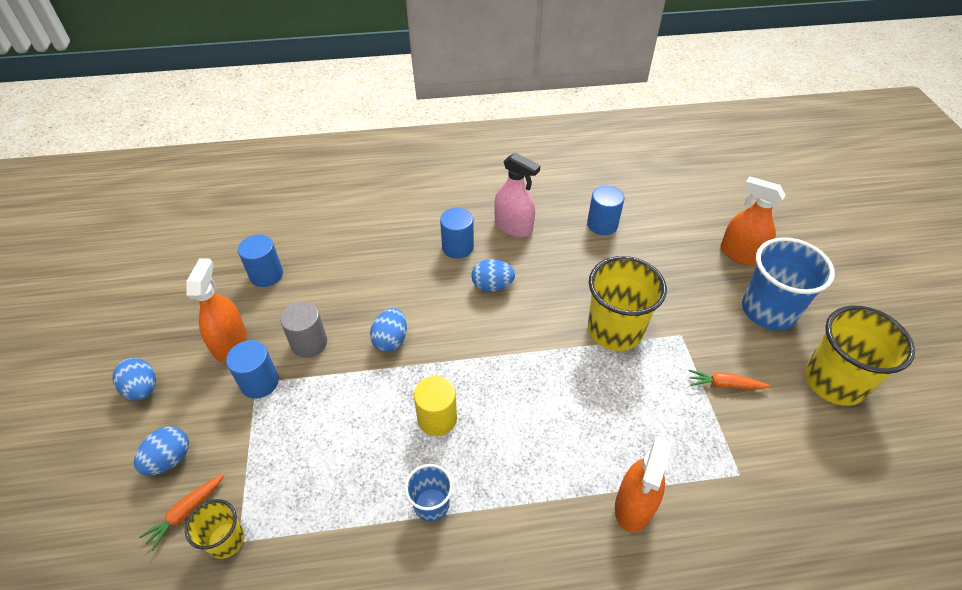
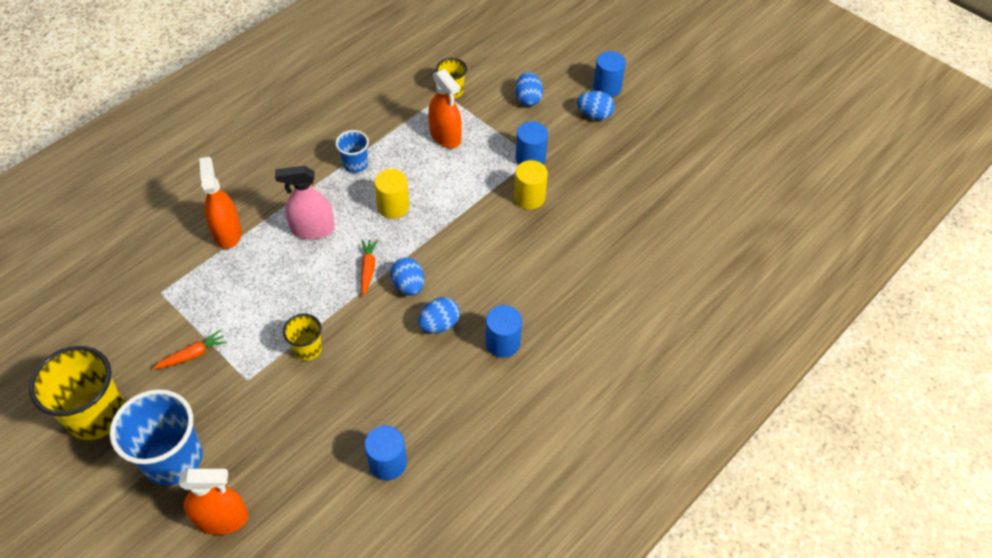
camera: 140 degrees right, 5 degrees up
orange carrot [139,473,225,551] -> orange carrot moved to [361,240,378,297]
orange spray bottle [186,258,247,362] -> orange spray bottle moved to [428,69,462,148]
blue cylinder [238,235,283,287] -> blue cylinder moved to [593,51,626,97]
grey cylinder [280,302,327,358] -> yellow cylinder [514,160,548,209]
blue egg [370,308,407,352] -> blue egg moved to [390,257,424,295]
pink spray bottle [494,153,540,237] -> pink spray bottle moved to [275,166,335,239]
yellow cup [588,256,667,351] -> yellow cup [283,314,322,361], size x0.53

